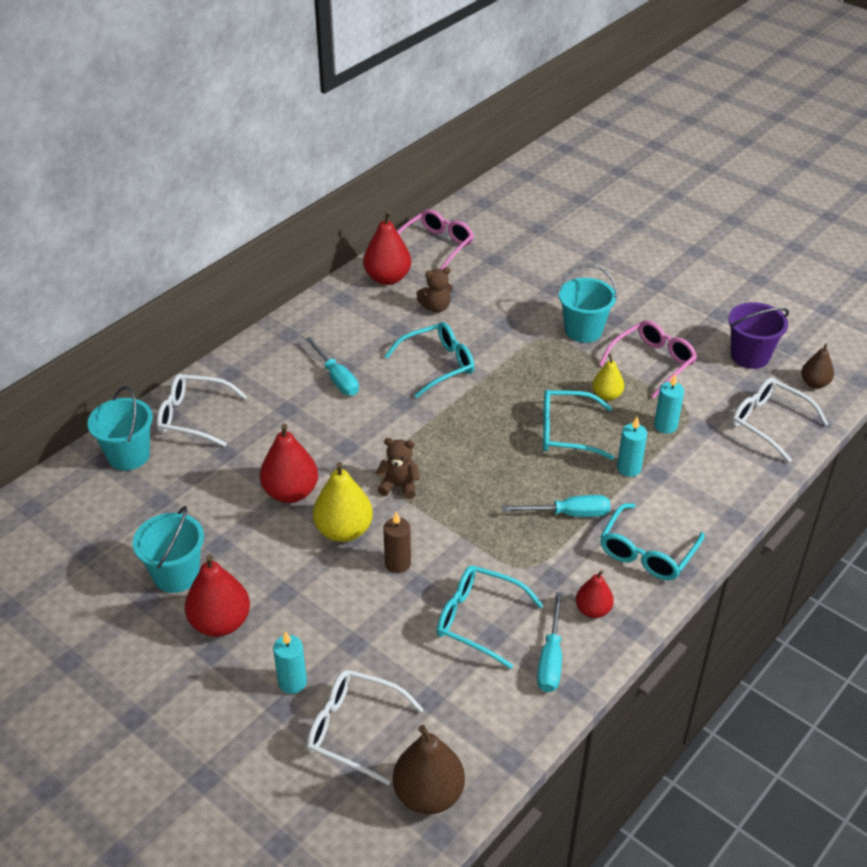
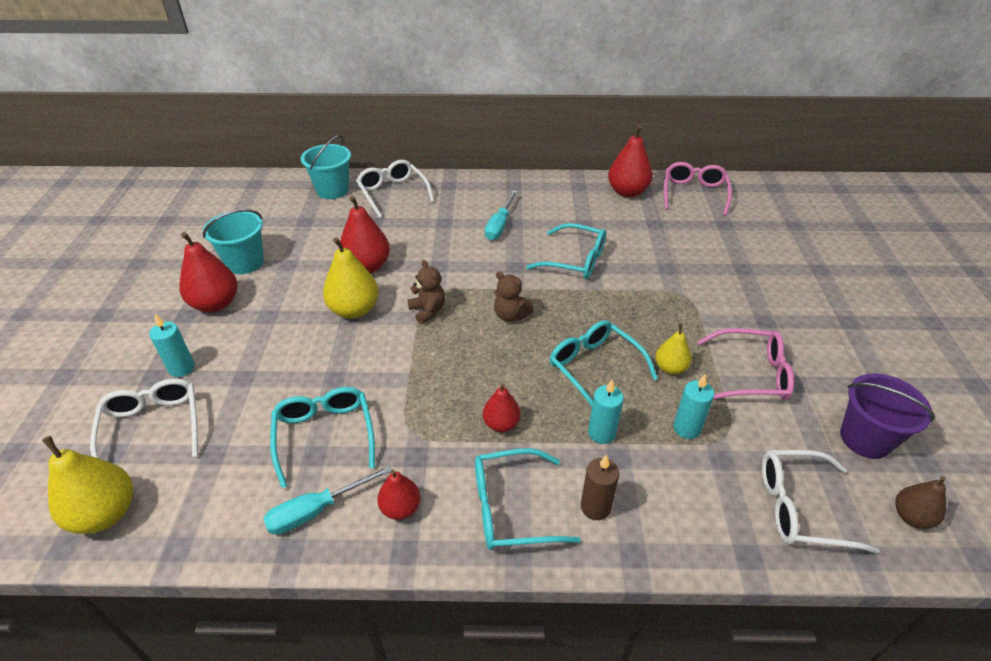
camera: 50 degrees right, 0 degrees up
brown candle [383,511,411,573] -> brown candle moved to [581,454,619,520]
brown pear [393,725,465,814] -> yellow pear [42,436,133,534]
pink glasses [397,209,474,270] -> pink glasses turned 75 degrees counterclockwise [664,162,732,216]
brown teddy bear [416,267,453,313] -> brown teddy bear moved to [494,271,534,322]
turquoise screwdriver [502,495,610,517] -> red pear [483,383,521,432]
turquoise bucket [558,264,617,343] -> none
white glasses [732,378,828,463] -> white glasses turned 90 degrees counterclockwise [762,450,880,554]

